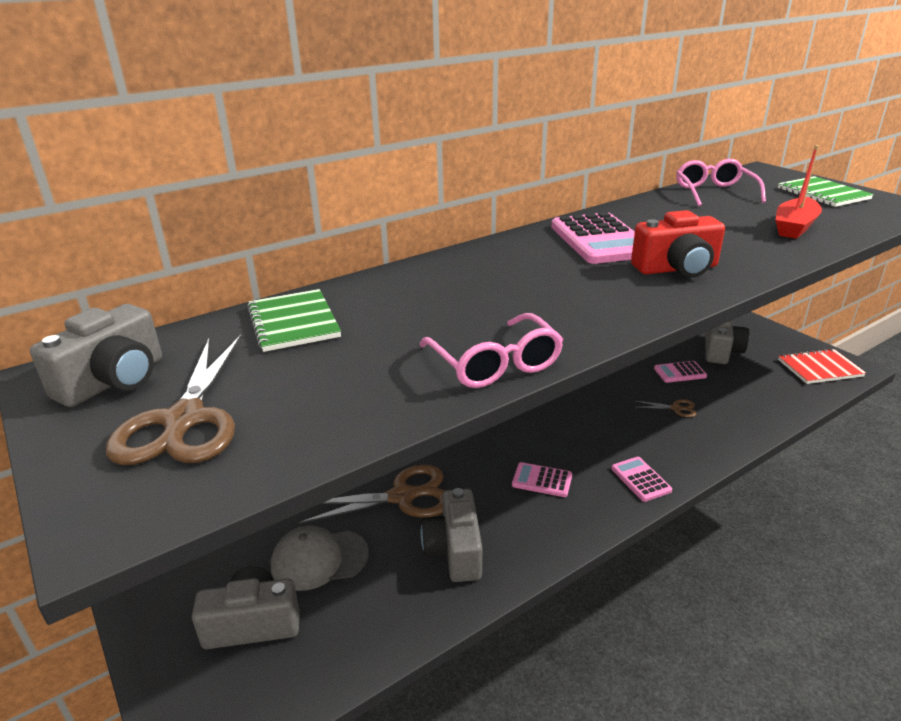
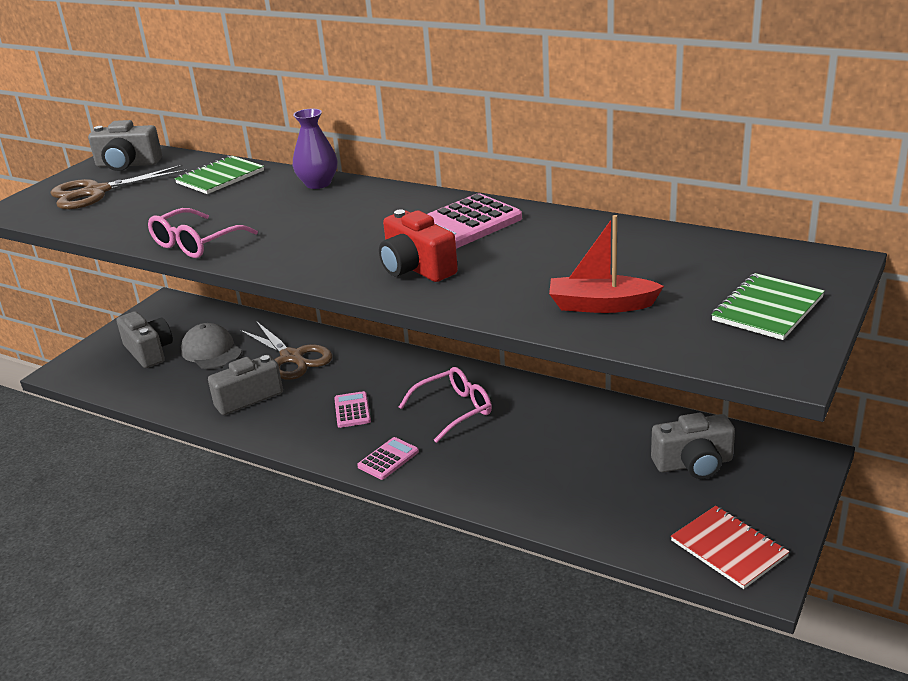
camera: 65 degrees right, 0 degrees up
brown scissors [636,399,696,418] -> none
pink calculator [654,361,707,383] -> none
pink glasses [676,159,766,206] -> pink glasses moved to [399,367,492,443]
none -> purple vase [293,109,338,189]

